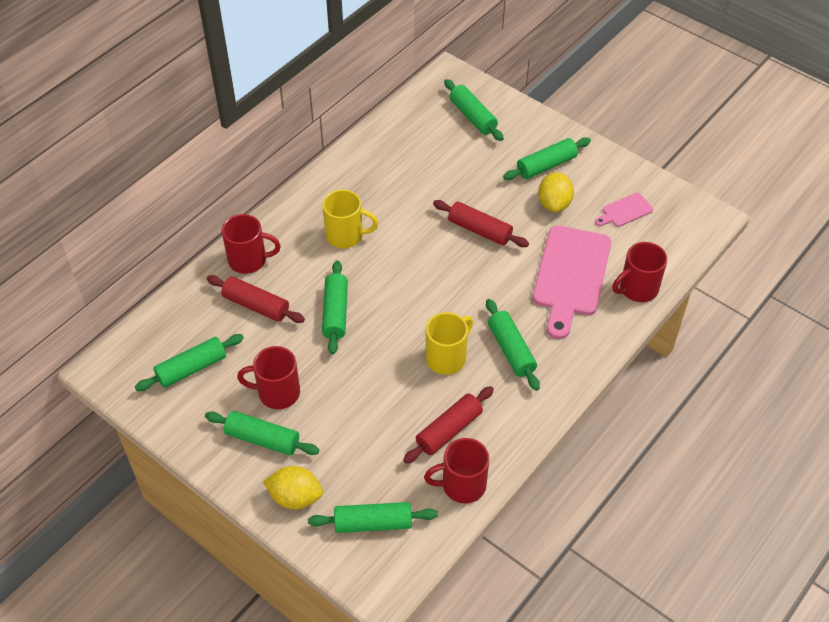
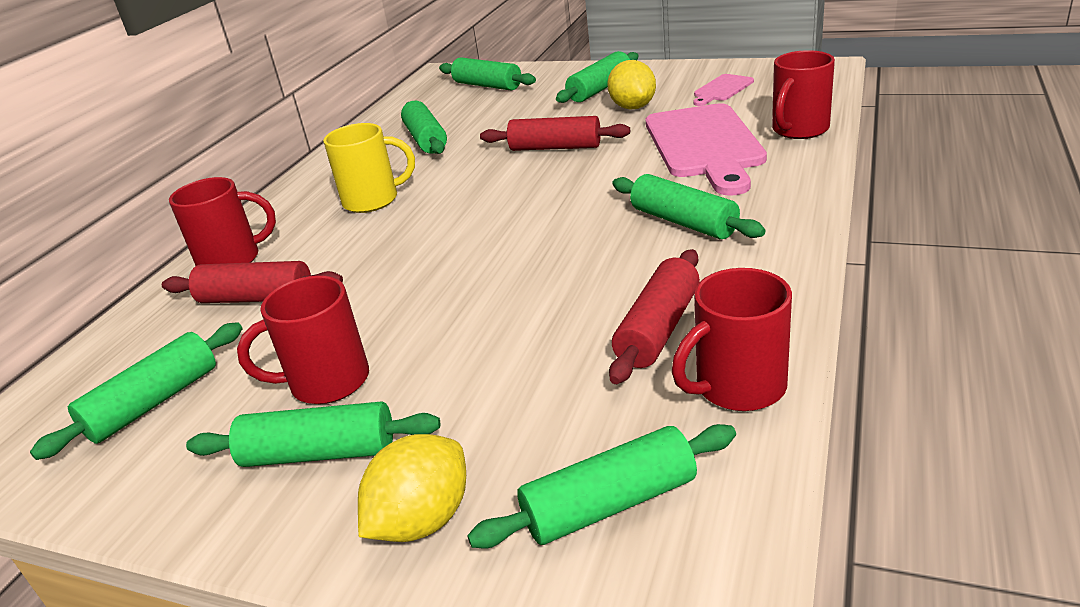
camera: 15 degrees left, 20 degrees down
yellow lemon [263,466,323,509] -> yellow lemon turned 45 degrees counterclockwise [358,434,466,542]
green rolling pin [322,260,348,354] -> green rolling pin moved to [401,101,447,154]
yellow mug [426,312,473,375] -> none

